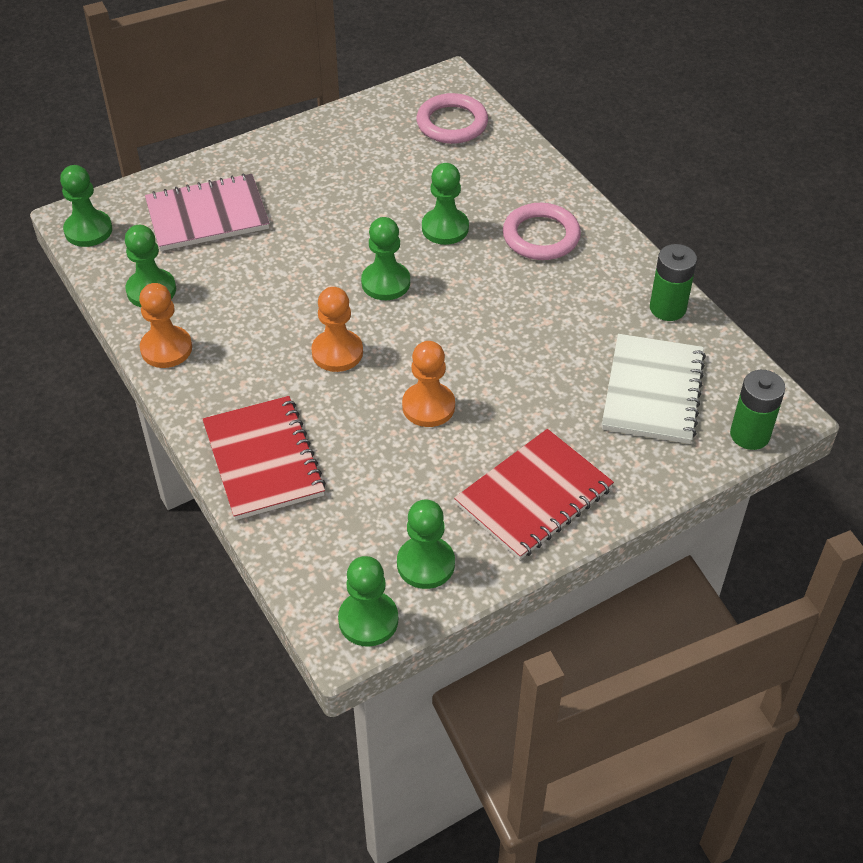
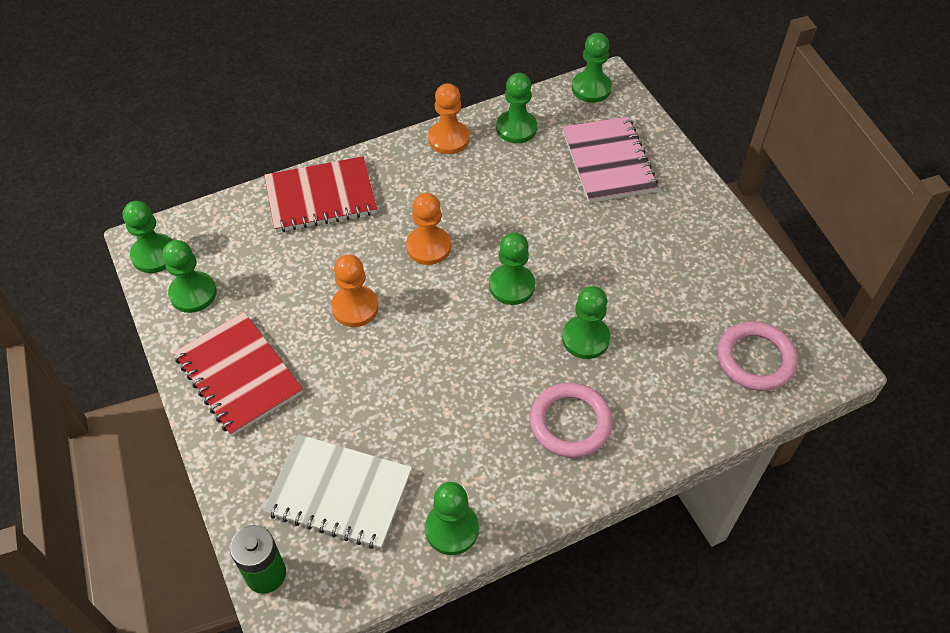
camera: 95 degrees right, 5 degrees up
green battery [650,244,697,321] -> green pawn [425,482,479,555]

